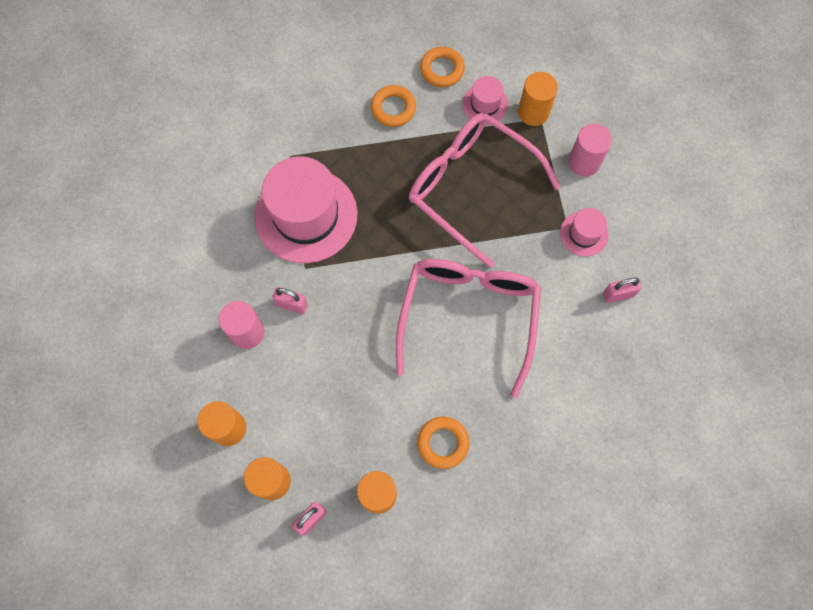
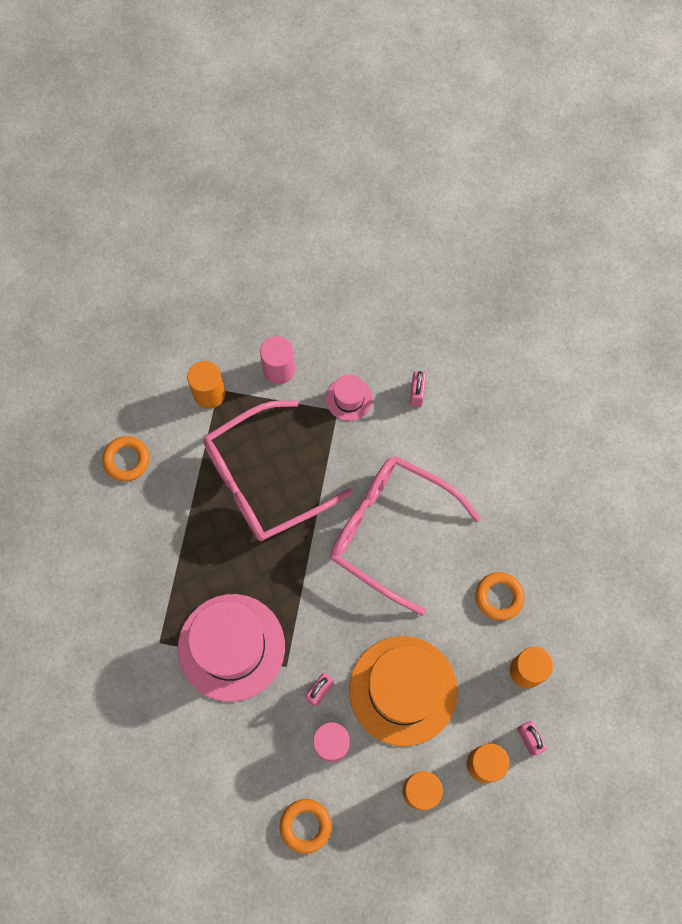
camera: 70 degrees left, 0 degrees up
orange ring [371,85,416,127] -> orange ring moved to [280,799,332,854]
pink hat [462,76,508,125] -> none
none -> orange hat [349,636,457,746]

